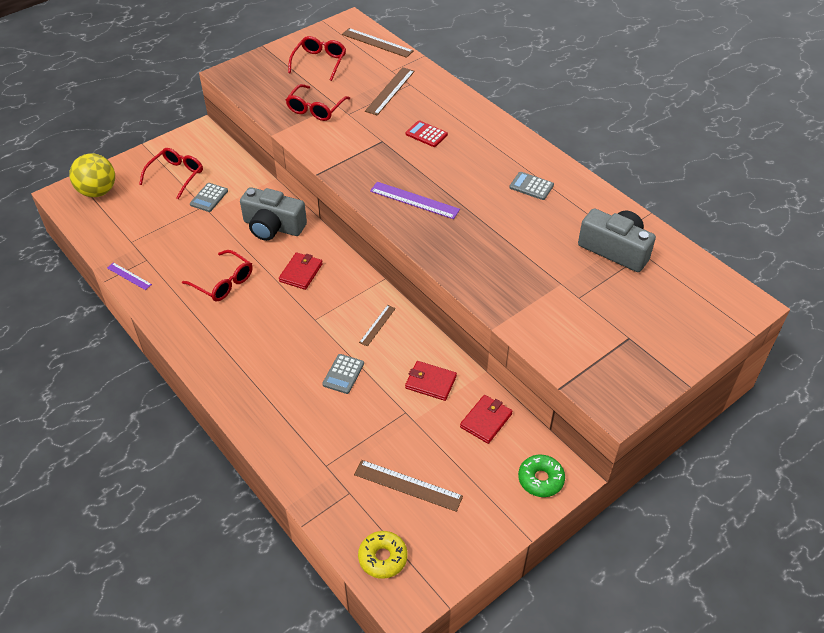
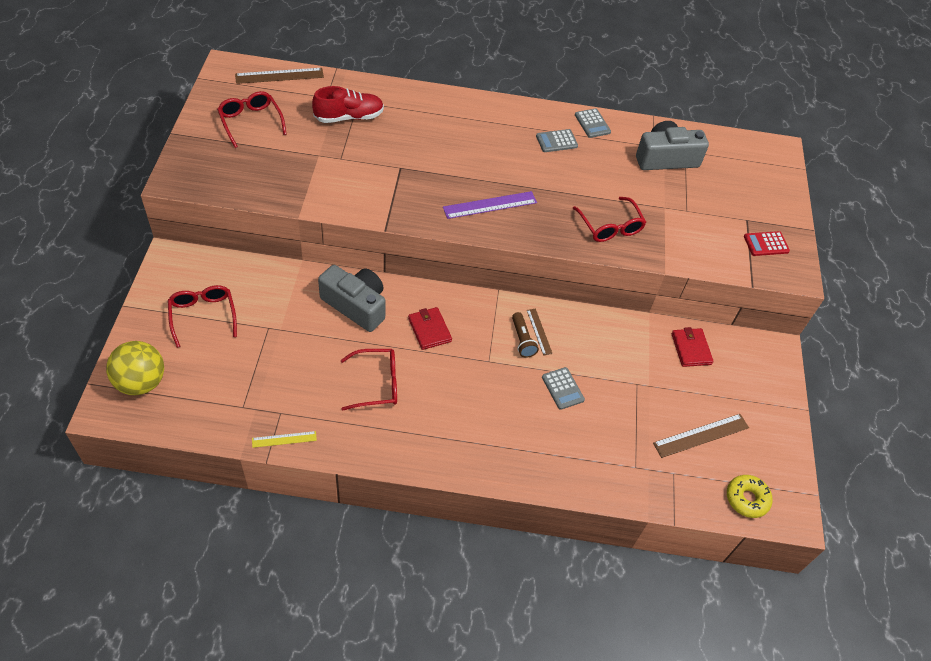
camera: 50 degrees left, 5 degrees up
purple ruler [107,262,152,290] -> yellow ruler [252,431,317,448]
grey calculator [190,183,228,212] -> grey calculator moved to [575,108,611,138]
grey camera [240,187,307,241] -> grey camera turned 120 degrees counterclockwise [318,265,386,332]
red glasses [286,84,350,121] -> red glasses moved to [573,197,646,242]
brown ruler [365,67,415,115] -> red shoe [312,86,384,123]
red wallet [405,361,457,401] -> none
red calculator [406,120,448,147] -> red calculator moved to [744,231,790,256]
green donut [518,455,565,497] -> none
none -> brown flashlight [512,312,539,358]

